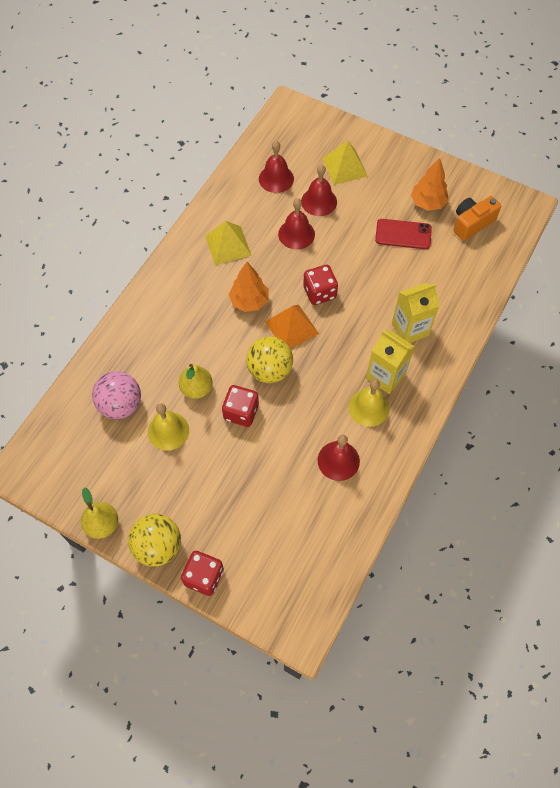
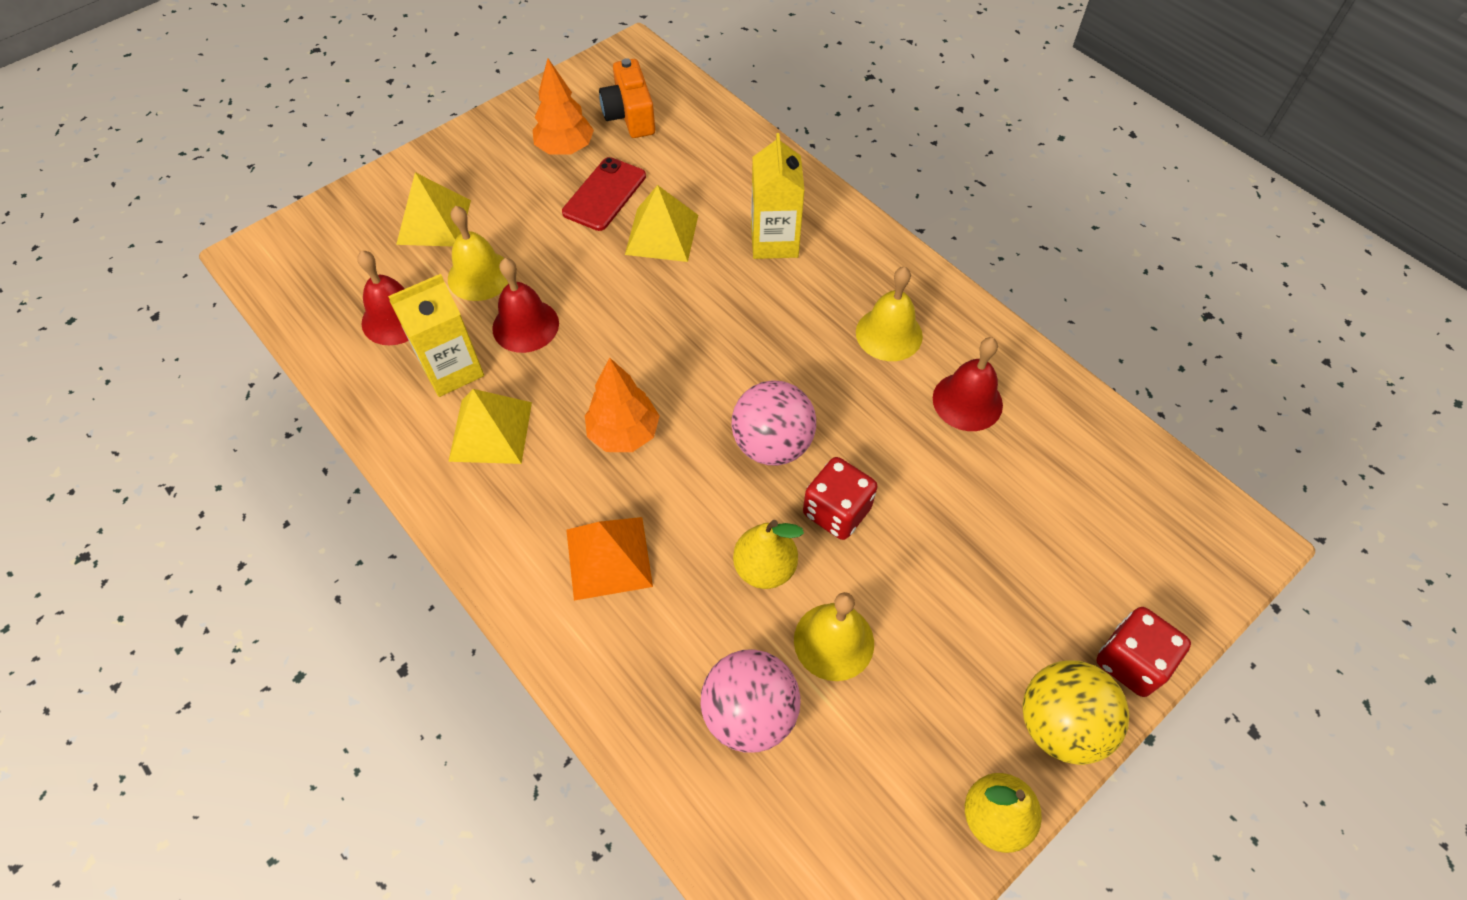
camera: 70 degrees left, 5 degrees down
yellow ball [246,336,293,383] -> pink ball [732,380,816,466]
orange pyramid [265,305,319,349] -> orange pyramid moved to [566,517,653,601]
red bell [301,165,337,216] -> yellow bell [448,206,509,301]
red dice [303,265,338,305] -> none
yellow carton [366,330,415,394] -> yellow carton moved to [388,274,484,397]
none -> yellow pyramid [625,185,698,262]

